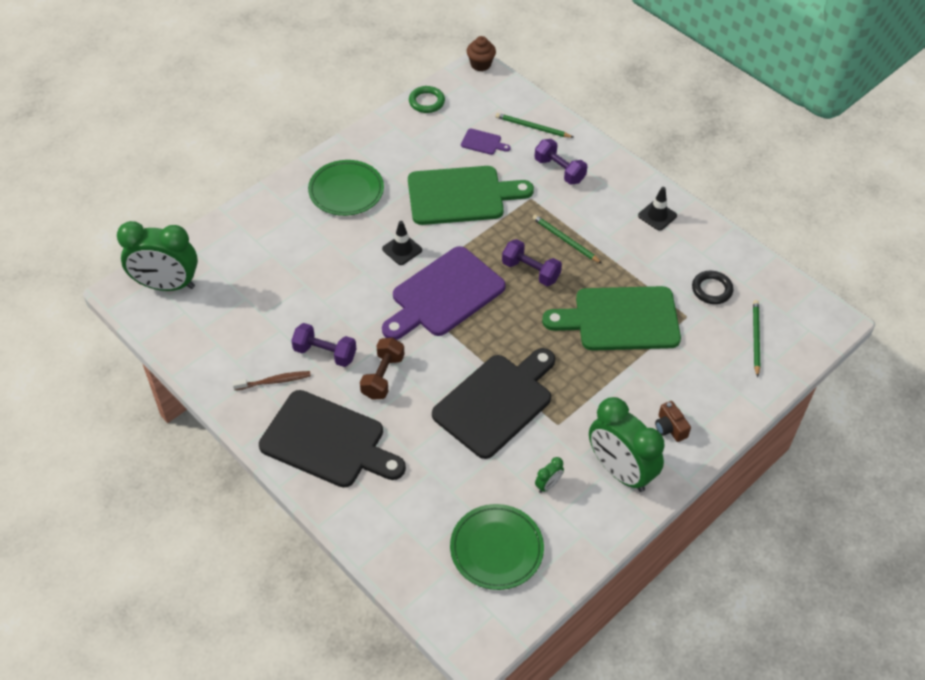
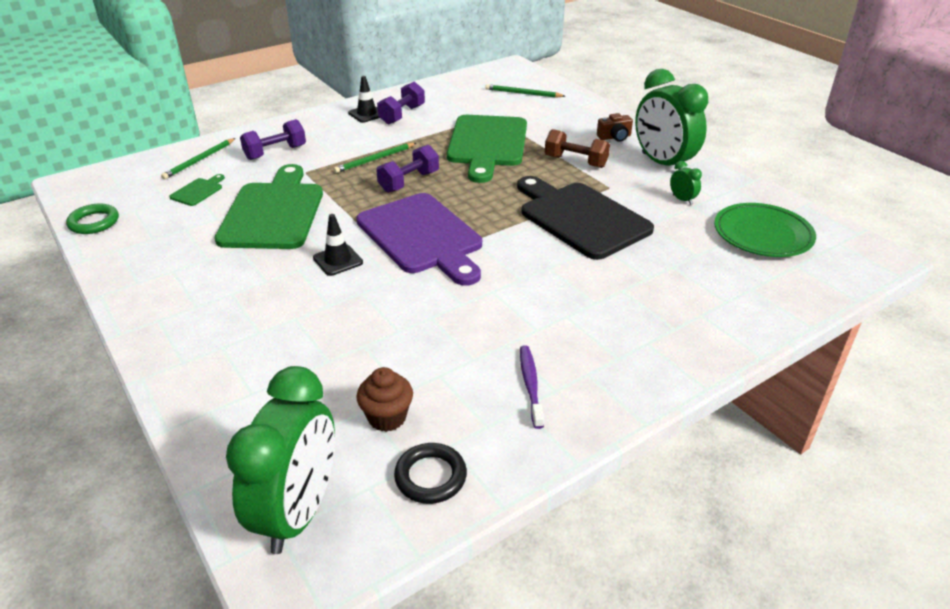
camera: 80 degrees left, 15 degrees down
brown toothbrush [232,371,311,390] -> purple toothbrush [520,345,544,429]
black cutting board [259,390,406,488] -> none
purple dumbbell [291,323,357,367] -> purple dumbbell moved to [377,82,425,125]
green plate [308,160,384,216] -> none
brown dumbbell [360,337,404,400] -> brown dumbbell moved to [545,129,610,168]
purple cutting board [461,128,511,155] -> green cutting board [169,174,225,206]
brown cupcake [467,36,496,71] -> brown cupcake moved to [356,367,413,432]
green clock [589,397,665,492] -> green clock turned 90 degrees clockwise [635,69,708,170]
black ring [692,271,733,304] -> black ring moved to [394,443,467,504]

